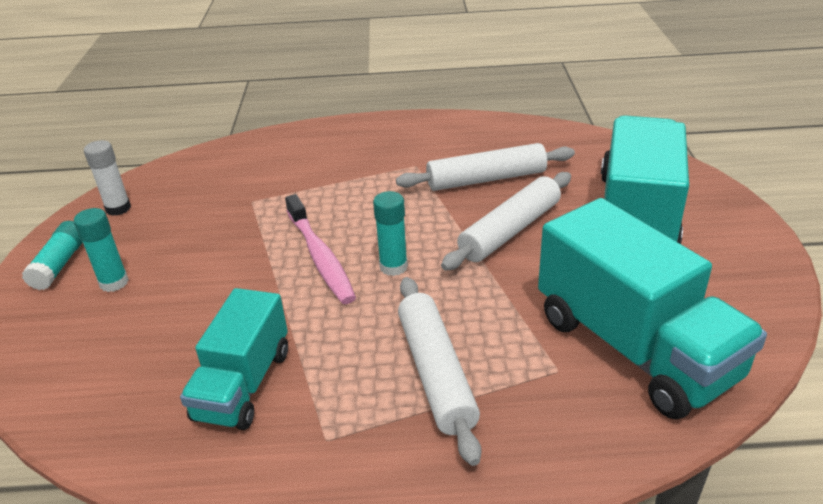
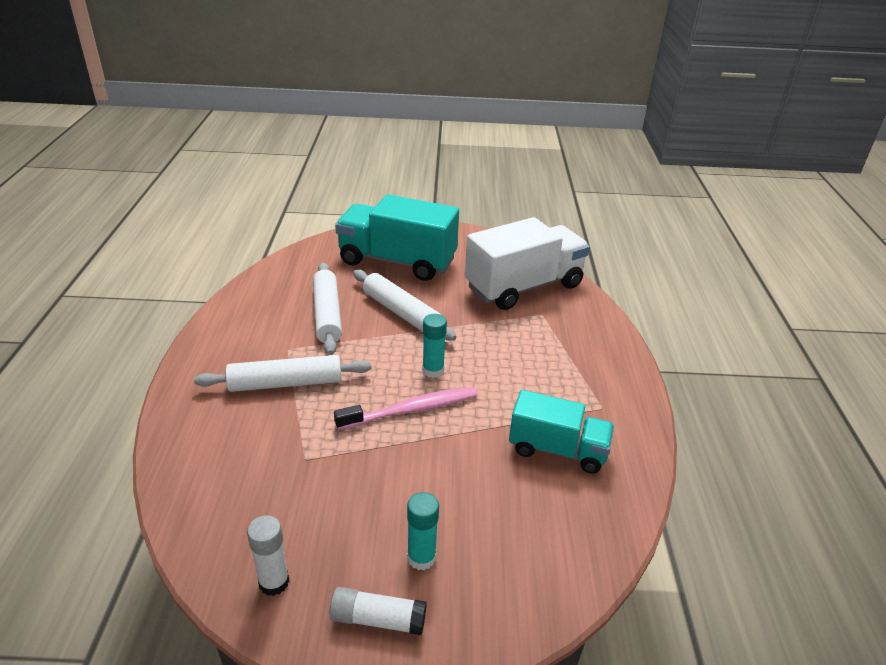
camera: 90 degrees left, 0 degrees up
turquoise glue stick [22,221,83,290] -> white glue stick [329,587,427,635]
white rolling pin [398,277,481,466] -> white rolling pin moved to [194,355,372,392]
turquoise truck [538,198,767,419] -> white truck [465,217,590,310]

